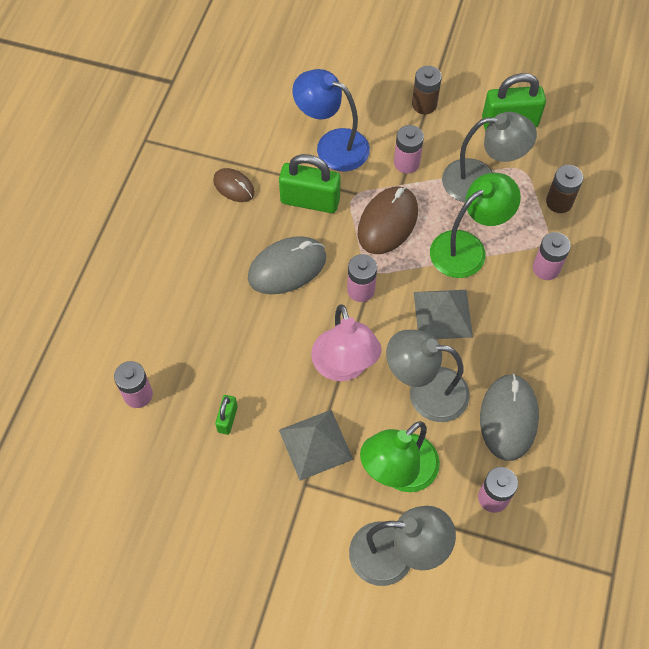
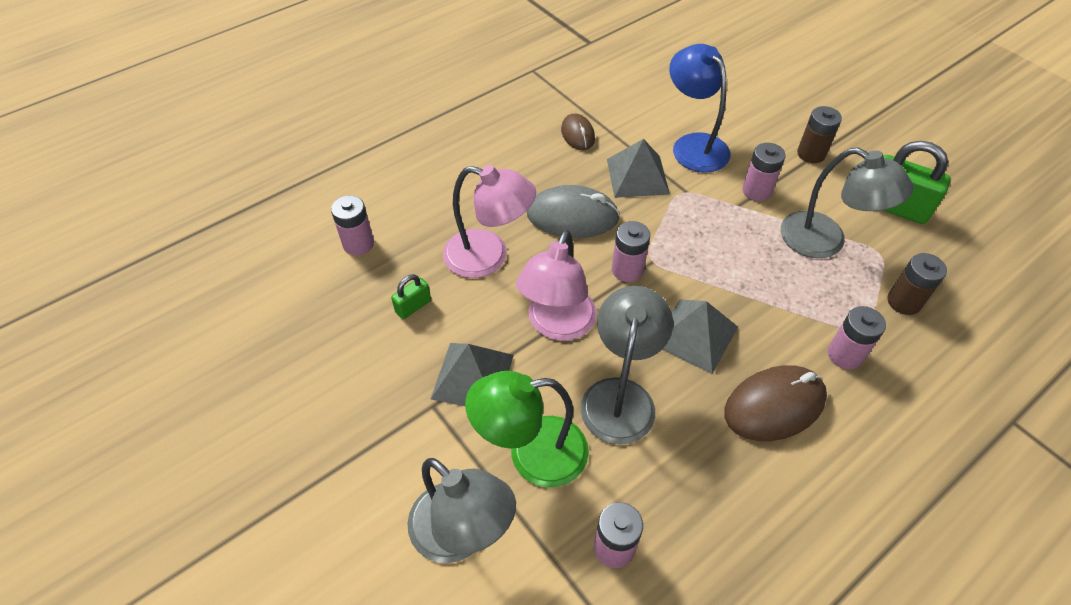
camera: 35 degrees right, 10 degrees down
green padlock [279,154,341,213] -> grey pyramid [607,139,670,198]
brown mouse [358,186,418,254] -> brown mouse moved to [724,365,827,441]
grey lamp [386,330,470,422] -> grey lamp turned 60 degrees clockwise [581,286,673,445]
green lamp [430,173,521,278] -> none
grey mouse [480,374,539,461] -> none
none -> pink lamp [443,165,536,278]

